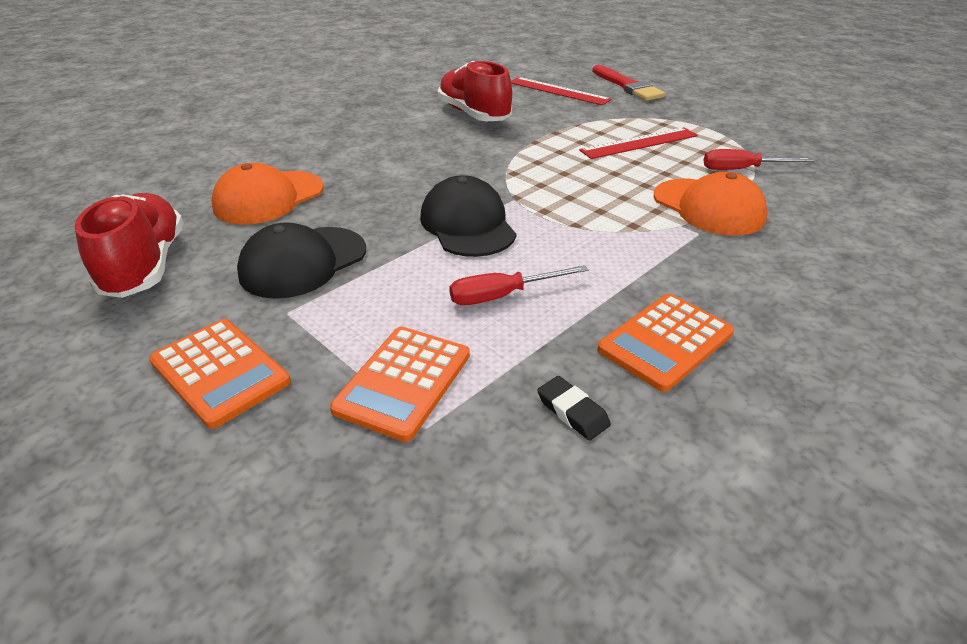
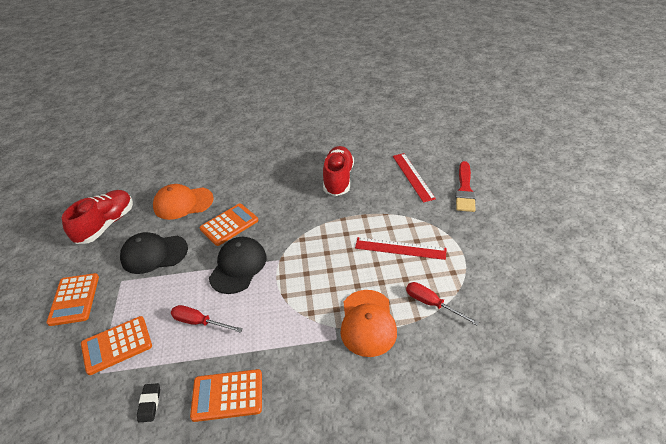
camera: 40 degrees right, 5 degrees up
none -> orange calculator [200,203,258,246]

